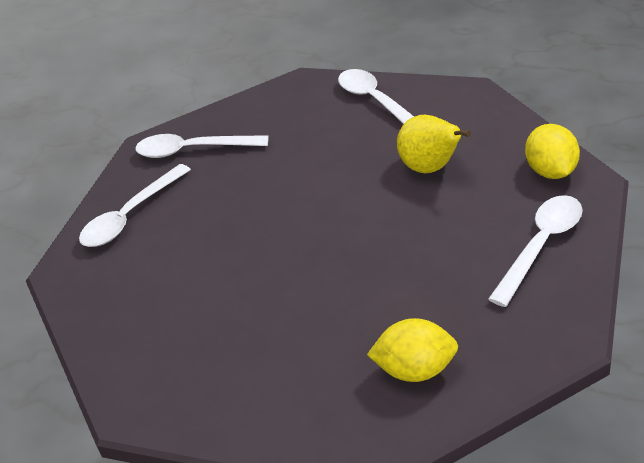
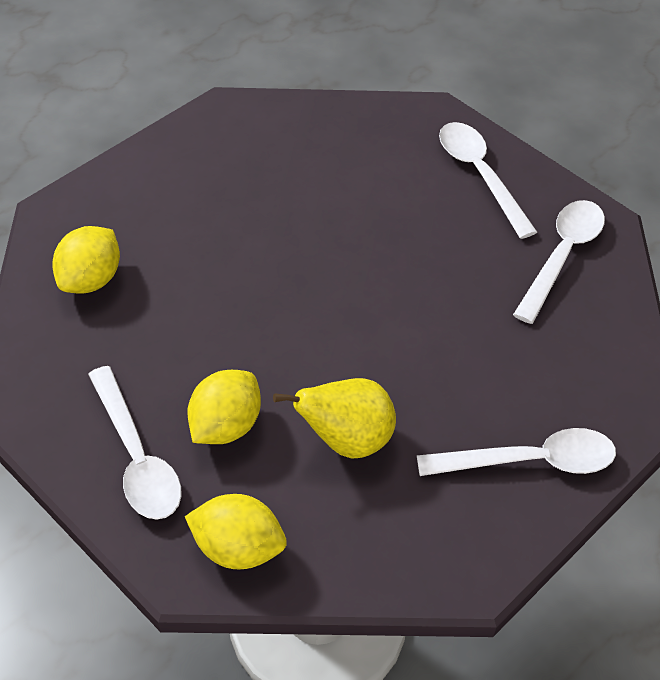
camera: 110 degrees right, 10 degrees up
none -> yellow lemon [187,370,261,444]

